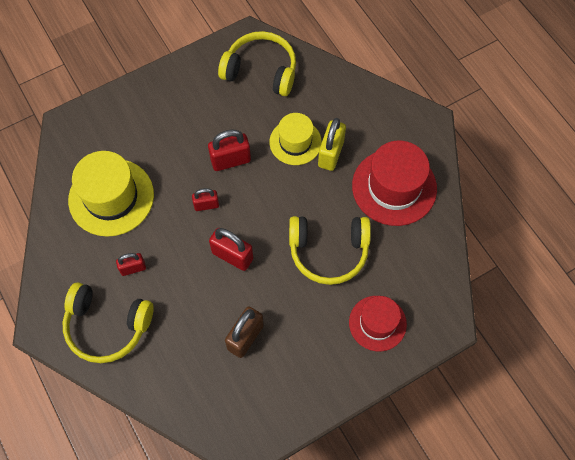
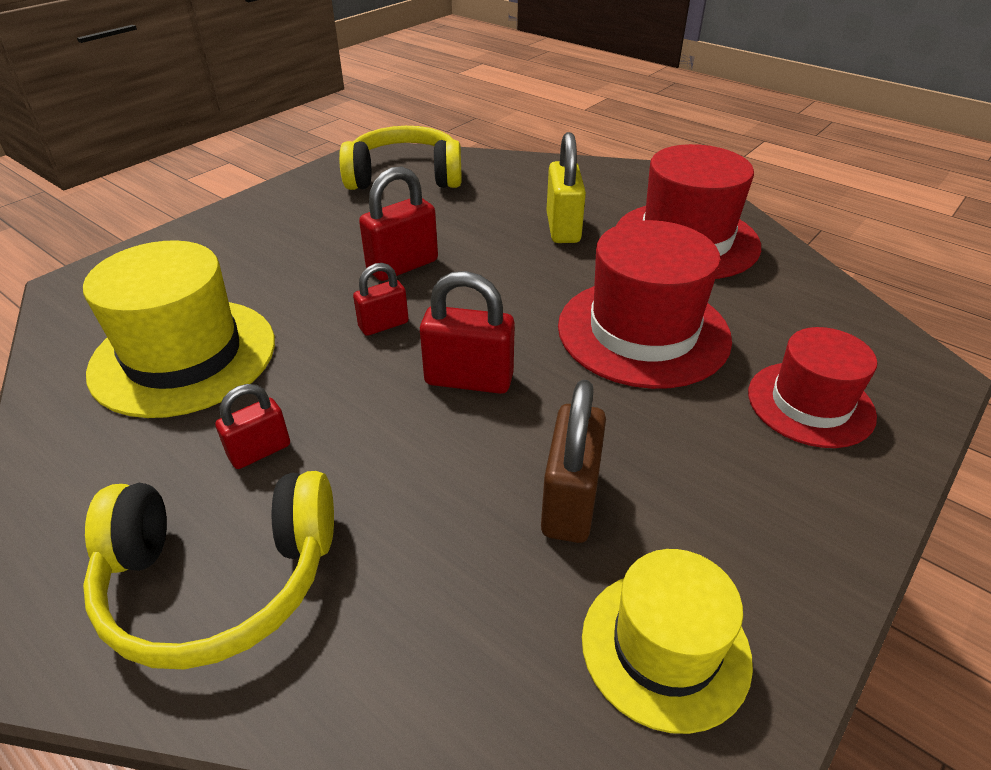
camera: 20 degrees left, 25 degrees down
yellow hat [269,113,322,165] -> yellow hat moved to [582,549,753,734]
yellow headphones [289,216,371,285] -> red hat [558,220,732,389]

